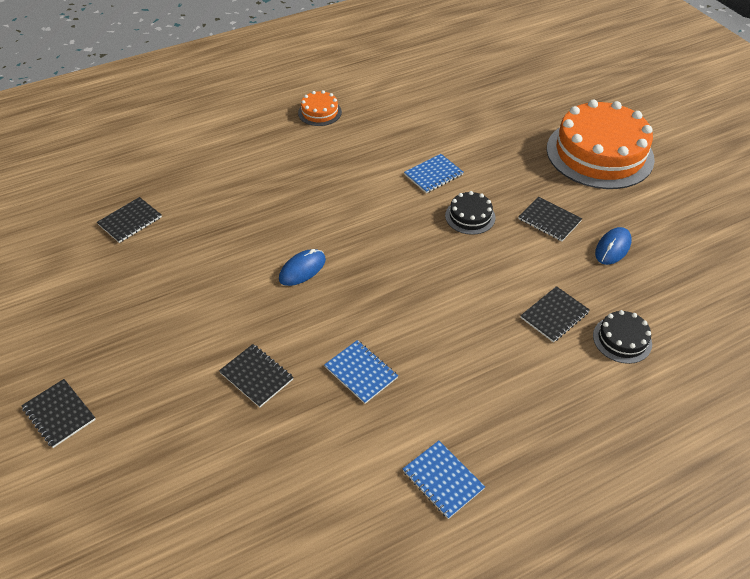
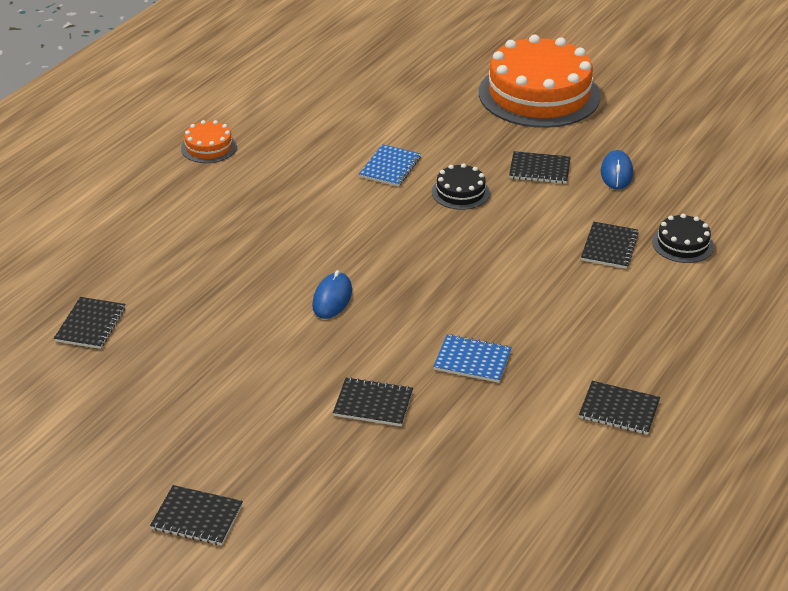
camera: 30 degrees left, 10 degrees down
blue notebook [403,441,485,519] -> black notebook [579,381,660,435]

